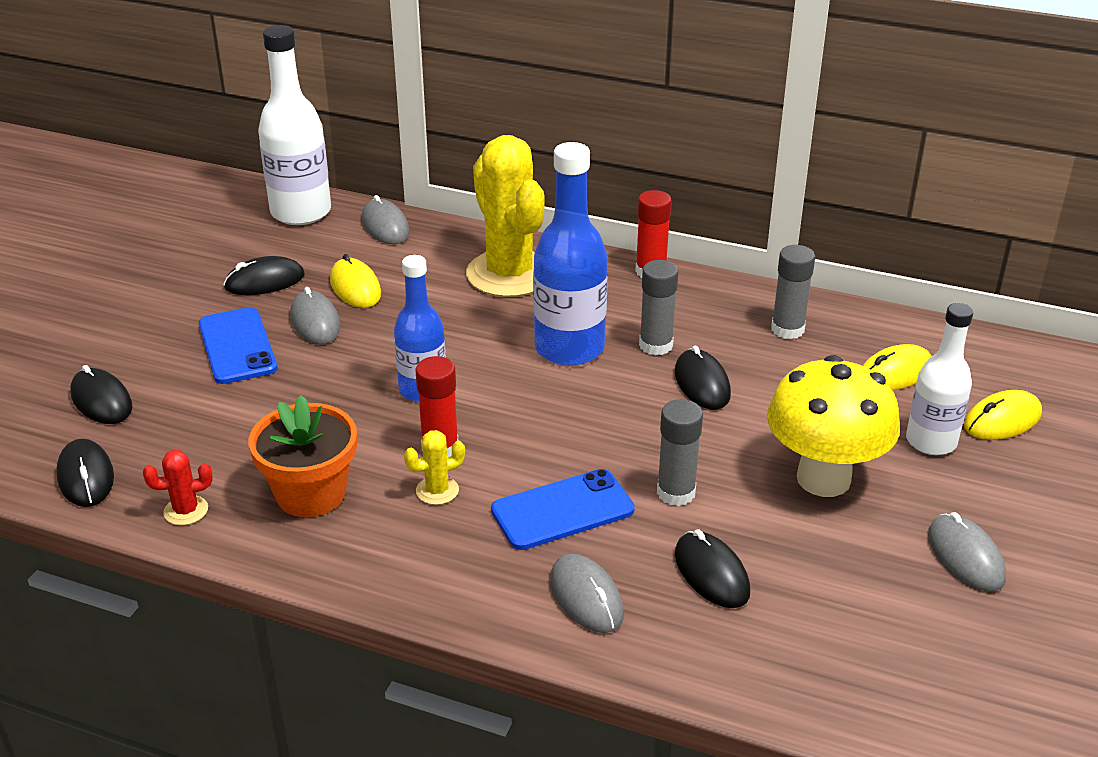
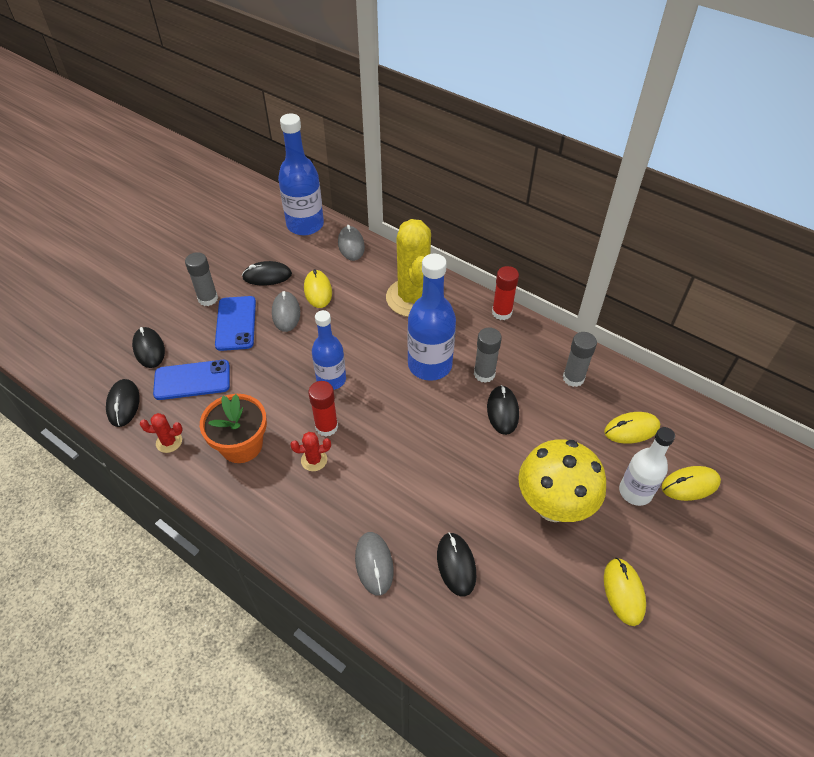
camera: 15 degrees right, 15 degrees up
white bottle [258,25,331,225] -> blue bottle [278,114,324,235]
yellow cactus [404,430,465,505] -> red cactus [290,432,331,471]
blue phone [491,469,635,550] -> blue phone moved to [153,360,230,400]
grey glue stick [657,399,703,506] -> grey glue stick moved to [185,252,218,306]
grey mouse [928,512,1006,592] -> yellow mouse [604,558,646,626]

